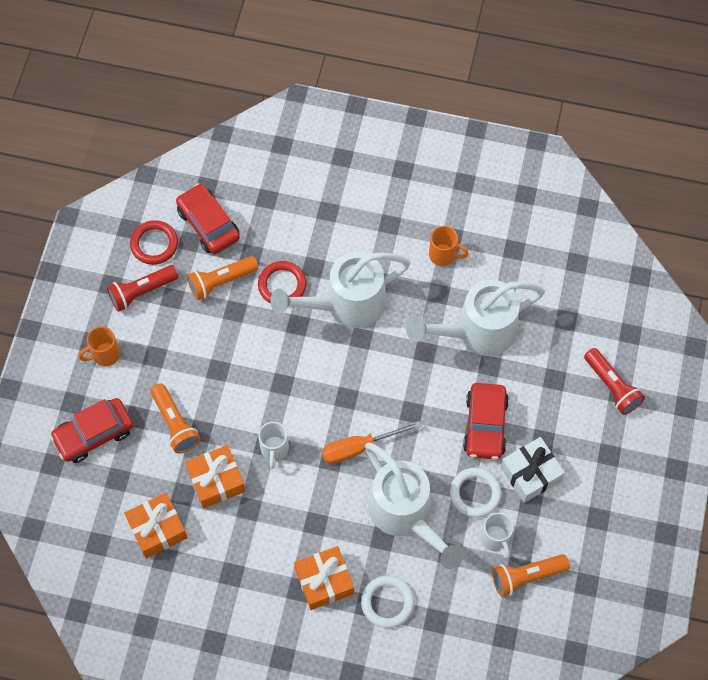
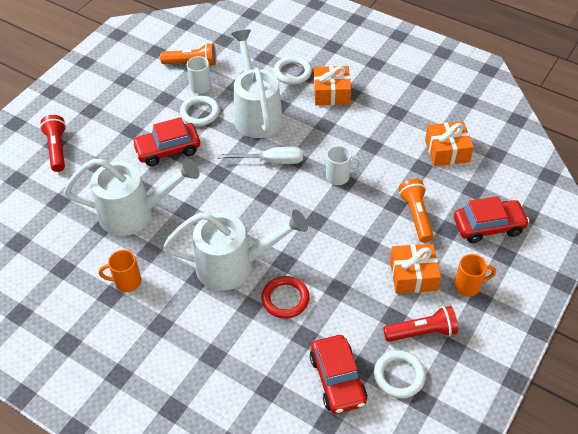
camera: 160 degrees left, 15 degrees down
red ring [130,220,178,265] -> white ring [374,350,426,398]
orange gift [185,445,245,509] -> orange gift moved to [390,244,441,294]
orange flashlight [187,256,258,300] -> none
white mug [258,422,289,469] -> white mug turned 60 degrees clockwise [326,145,362,185]
orange screwdriver [322,421,422,464] -> white screwdriver [217,147,303,164]
orange mug [429,226,469,266] -> orange mug turned 45 degrees counterclockwise [99,250,141,292]
red car [463,383,509,460] -> red car turned 135 degrees counterclockwise [132,117,200,166]
white gift [500,437,565,503] -> none

